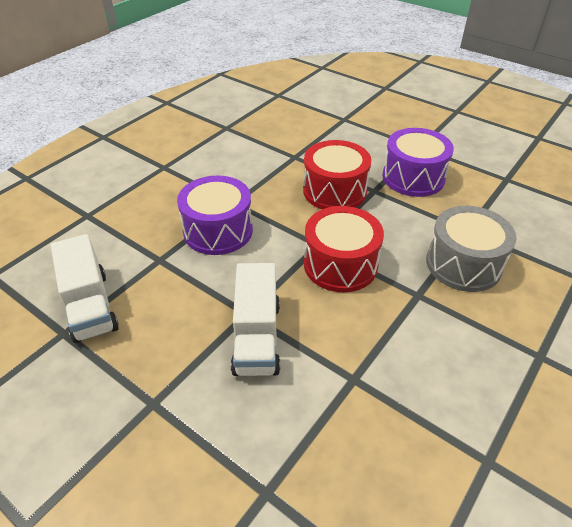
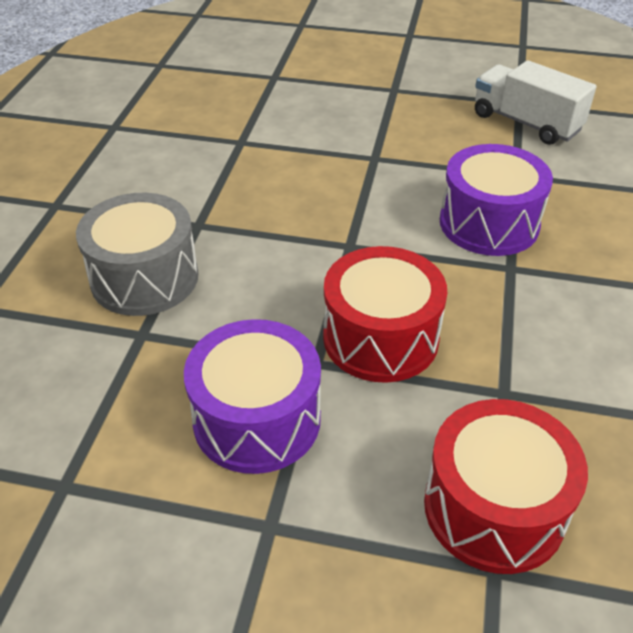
camera: 155 degrees right, 0 degrees up
white truck [231,263,280,376] -> none
red drum [304,206,384,292] -> red drum moved to [424,399,588,574]

